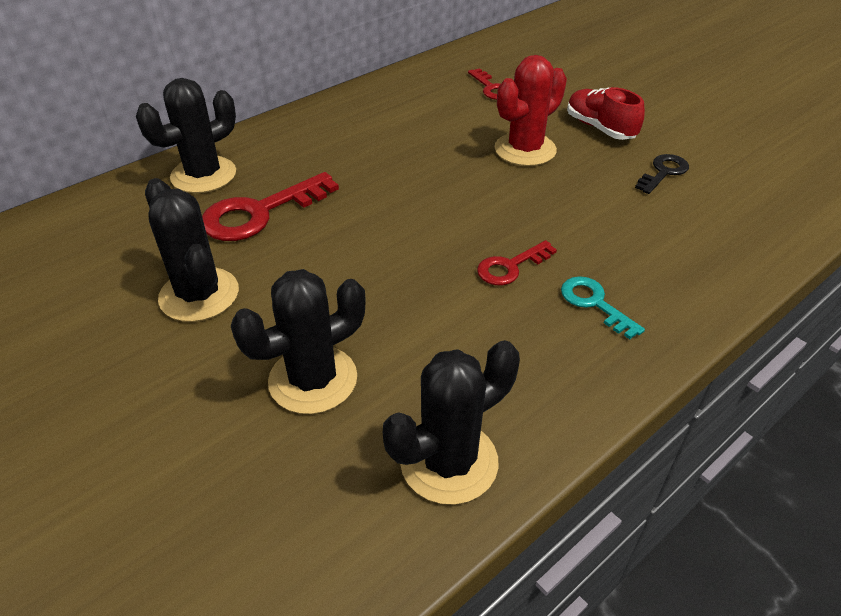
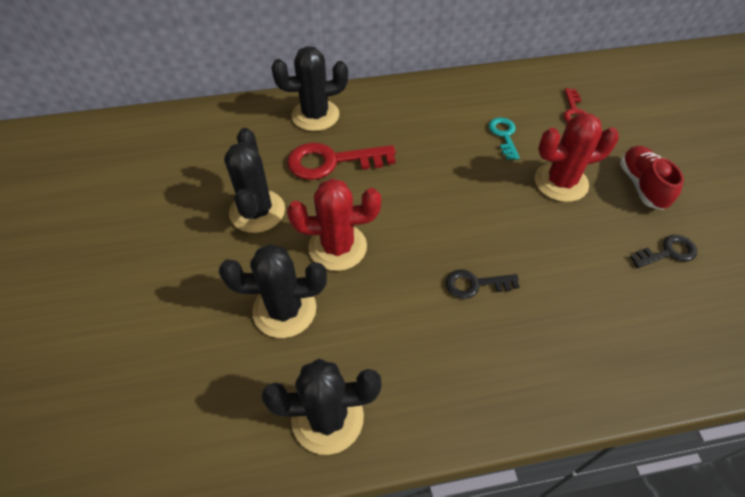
camera: 30 degrees right, 10 degrees up
red key [477,240,557,285] -> black key [446,269,520,299]
turquoise key [561,276,645,339] -> turquoise key moved to [489,118,520,160]
none -> red cactus [287,179,381,271]

